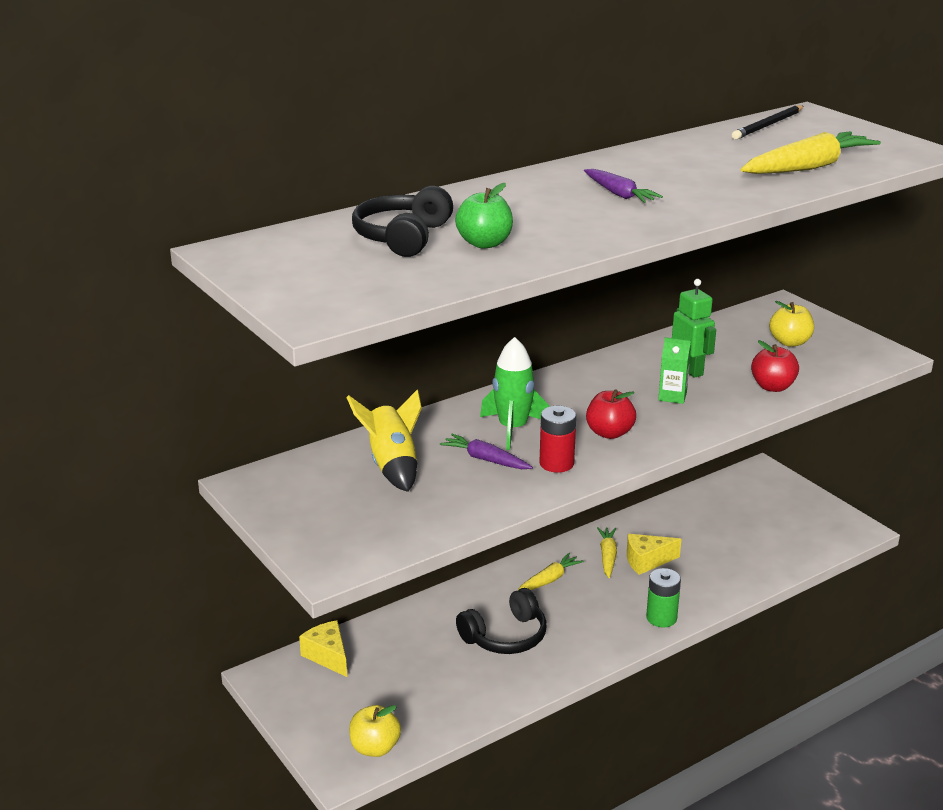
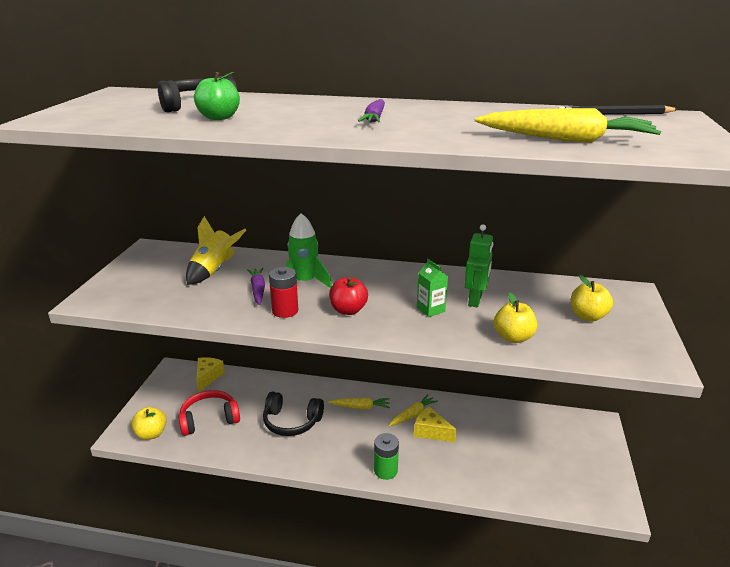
camera: 45 degrees right, 0 degrees up
red apple [751,340,799,392] -> yellow apple [494,292,537,343]
none -> red headphones [178,390,240,436]

